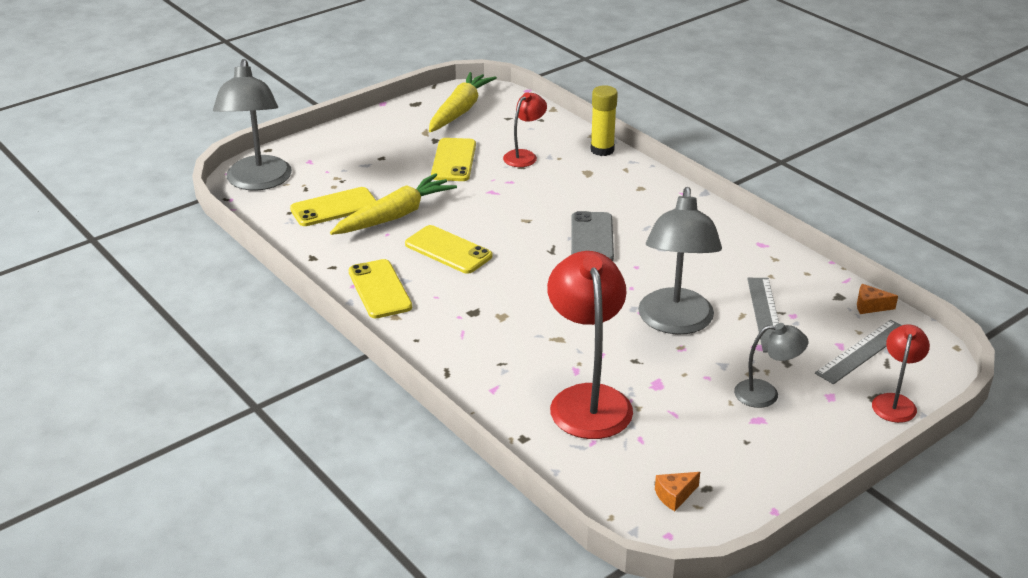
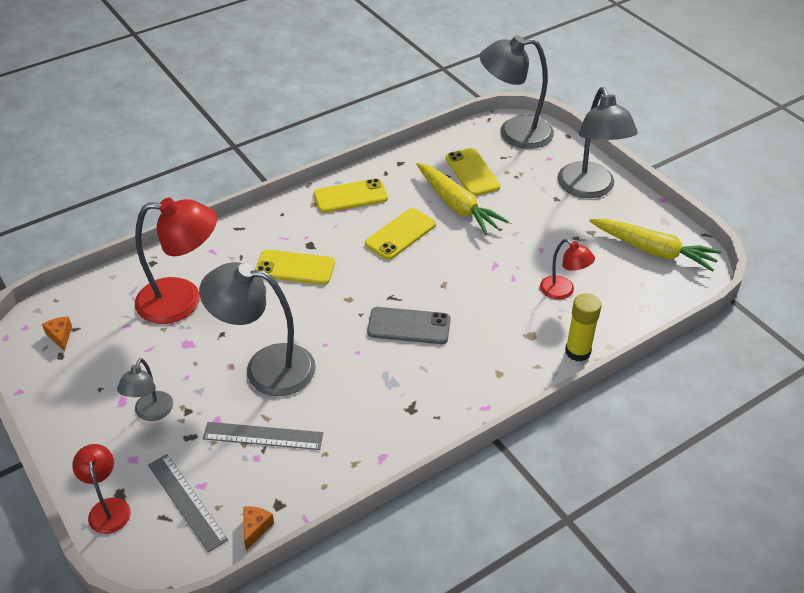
camera: 95 degrees right, 10 degrees up
yellow phone [431,138,476,181] -> yellow phone moved to [255,250,335,285]
red lamp [872,324,930,423] -> red lamp turned 135 degrees counterclockwise [72,444,131,534]
none -> grey lamp [557,87,638,198]

